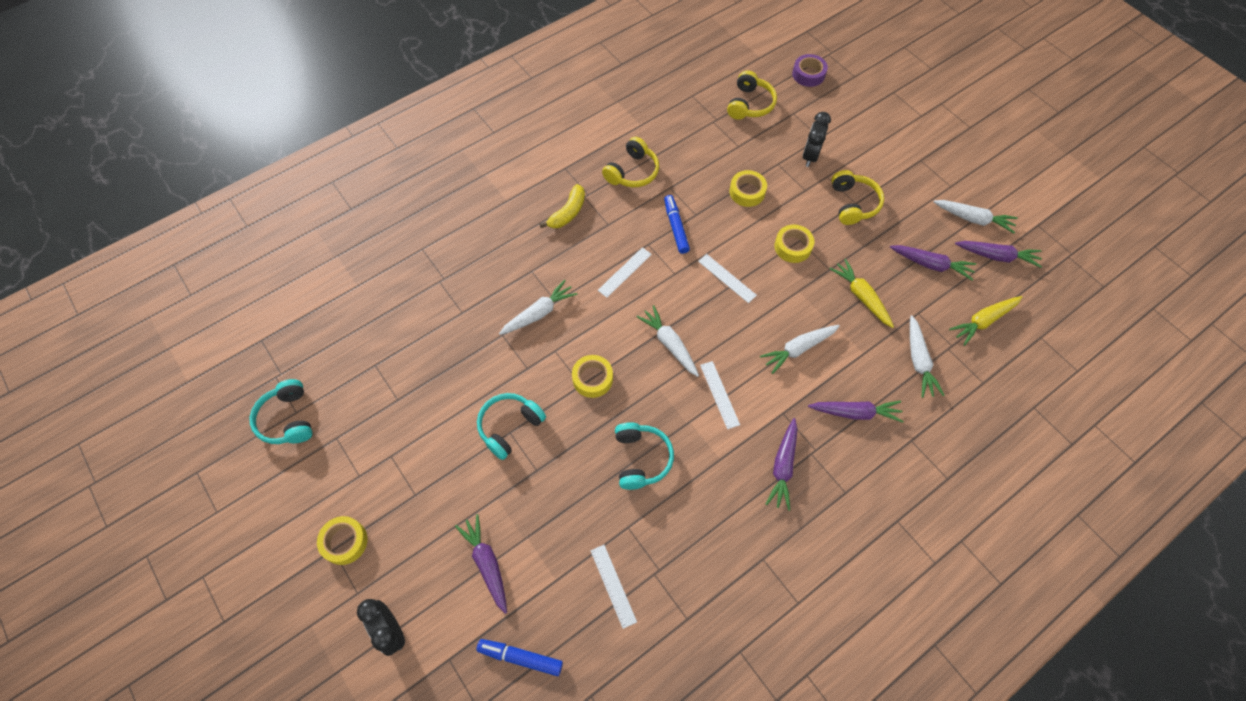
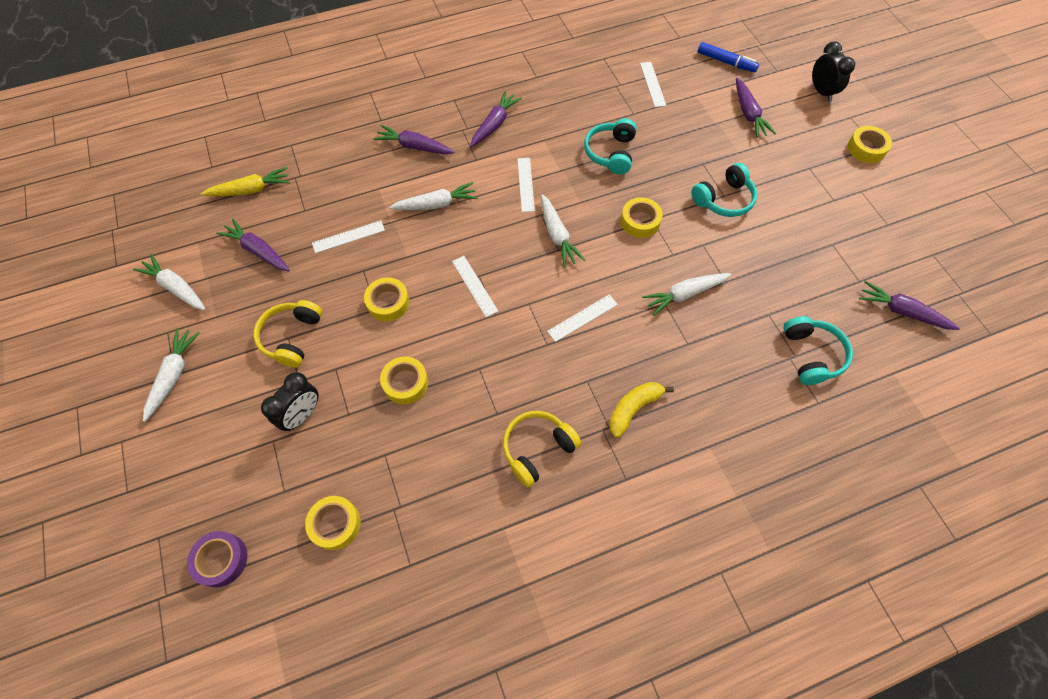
camera: 165 degrees left, 0 degrees up
turquoise headphones [250,379,313,444] -> turquoise headphones moved to [783,316,853,385]
blue marker [664,195,690,254] -> none
yellow headphones [727,70,777,120] -> yellow tape [305,496,361,550]
yellow carrot [829,259,894,328] -> white ruler [312,220,385,253]
white carrot [910,315,945,398] -> white carrot moved to [143,328,200,422]
purple carrot [955,241,1042,268] -> purple carrot moved to [859,281,960,330]

